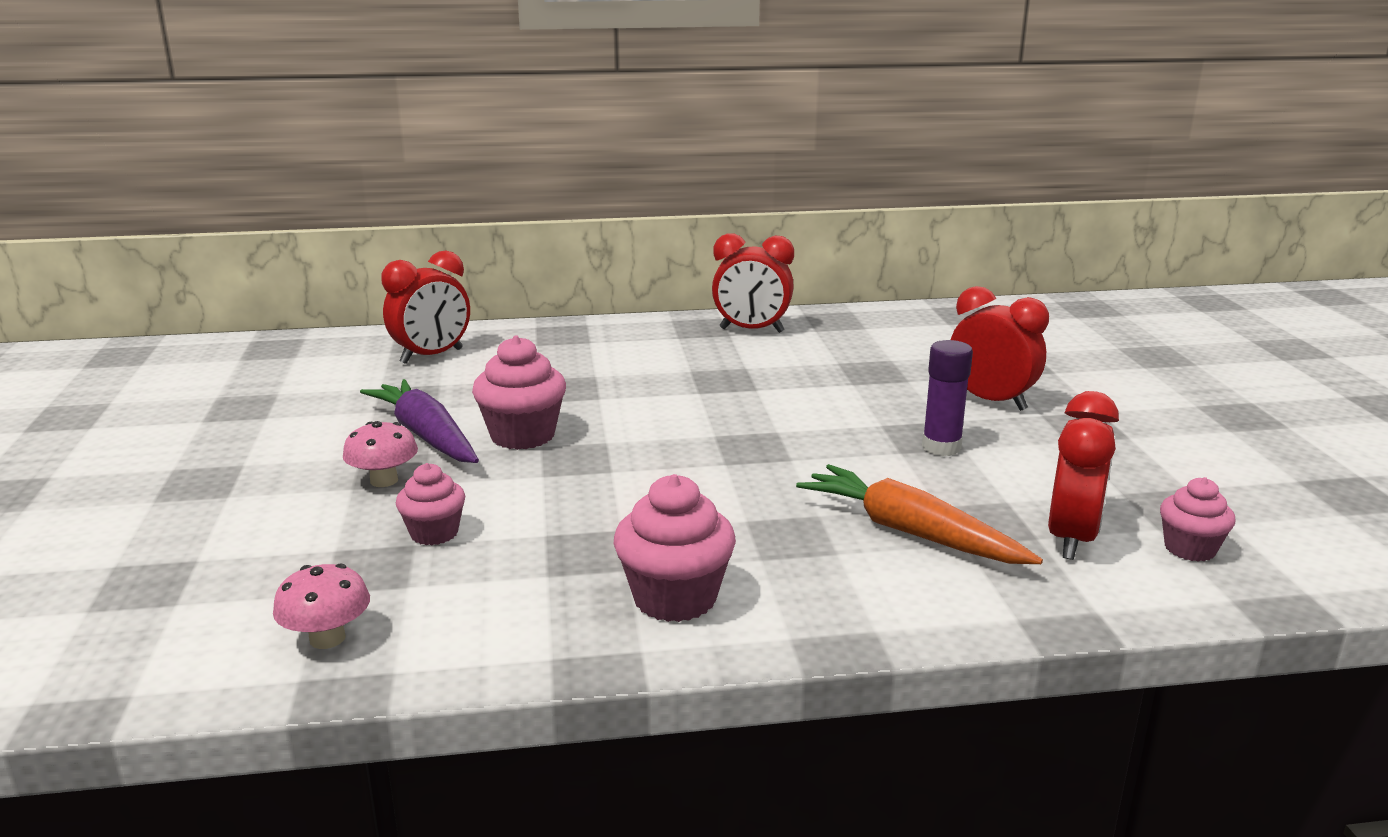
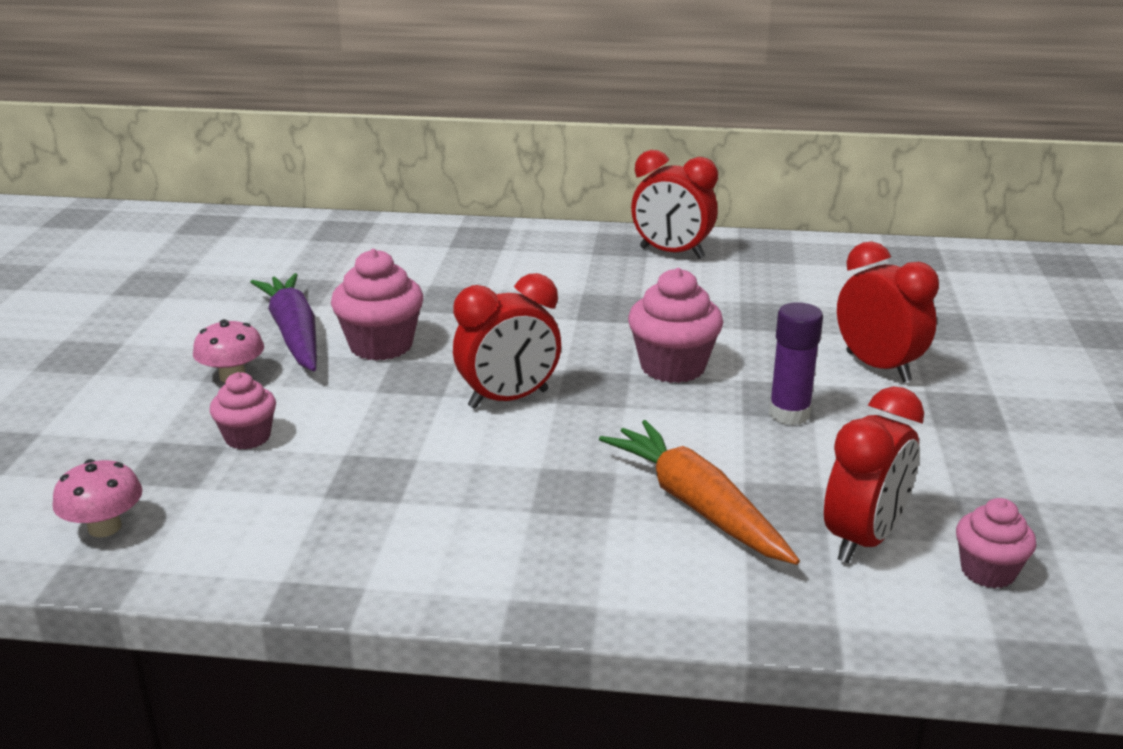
camera: 15 degrees right, 5 degrees up
red clock [382,250,470,364] -> red clock moved to [453,273,561,409]
pink cupcake [614,474,736,622] -> pink cupcake moved to [628,268,723,383]

